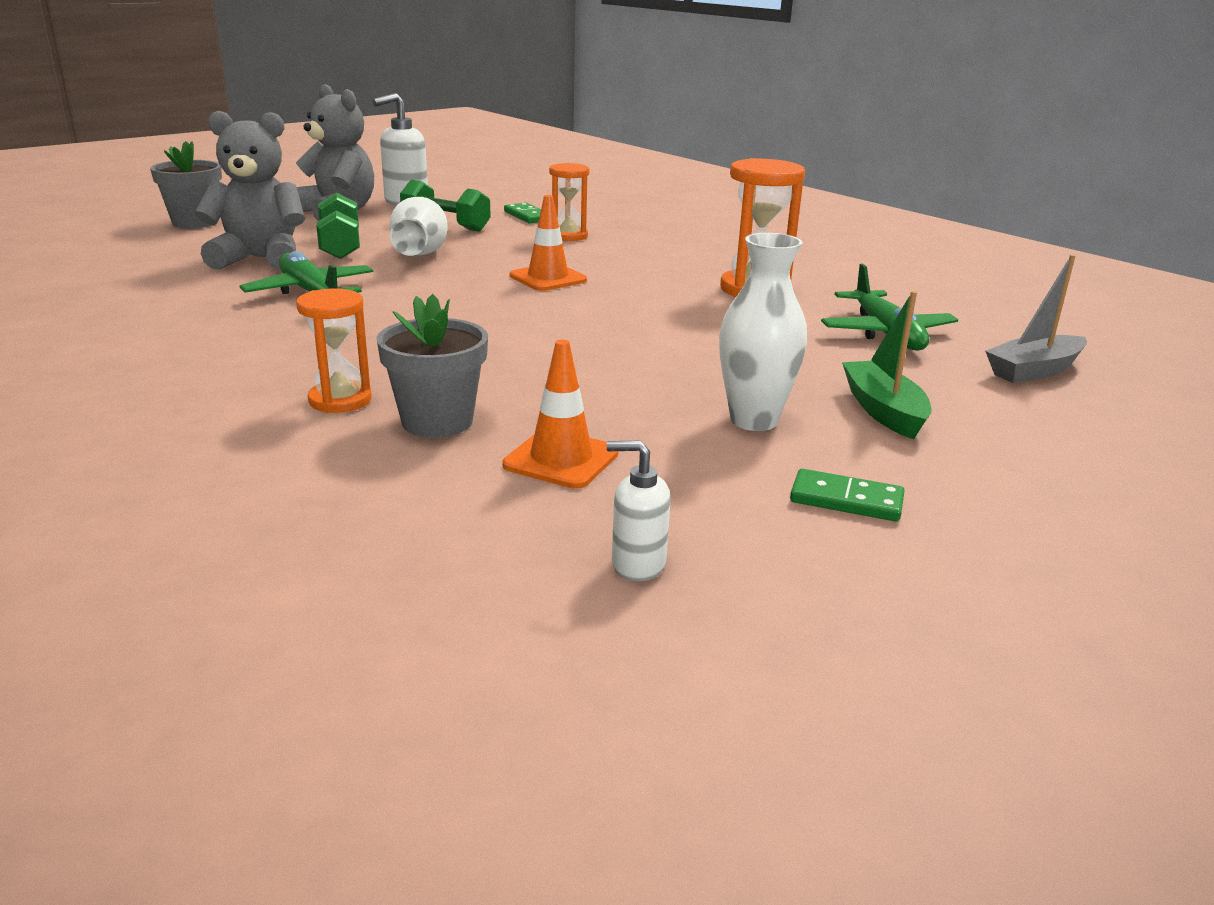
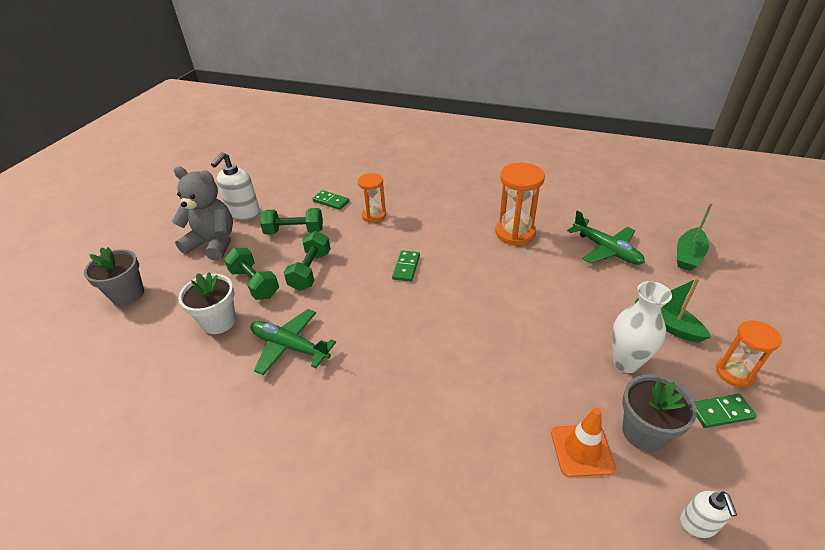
camera: 25 degrees left, 15 degrees up
grey teddy bear [194,111,305,270] -> white flower pot [178,272,236,334]
orange hourglass [296,288,372,413] -> orange hourglass moved to [716,320,782,387]
grey flower pot [376,294,488,438] -> grey flower pot moved to [622,374,697,452]
white vase [390,197,447,256] -> green dumbbell [283,231,331,291]
orange traffic cone [510,195,587,291] -> green domino [392,250,420,282]
white soap dispenser [607,440,671,581] -> white soap dispenser turned 75 degrees counterclockwise [680,491,737,538]
grey boat [985,255,1087,383] -> green boat [677,203,713,271]

